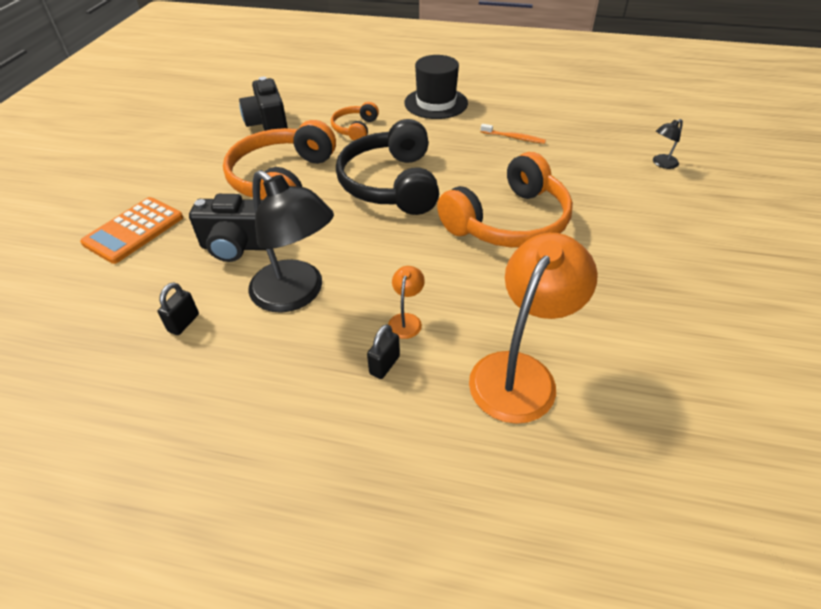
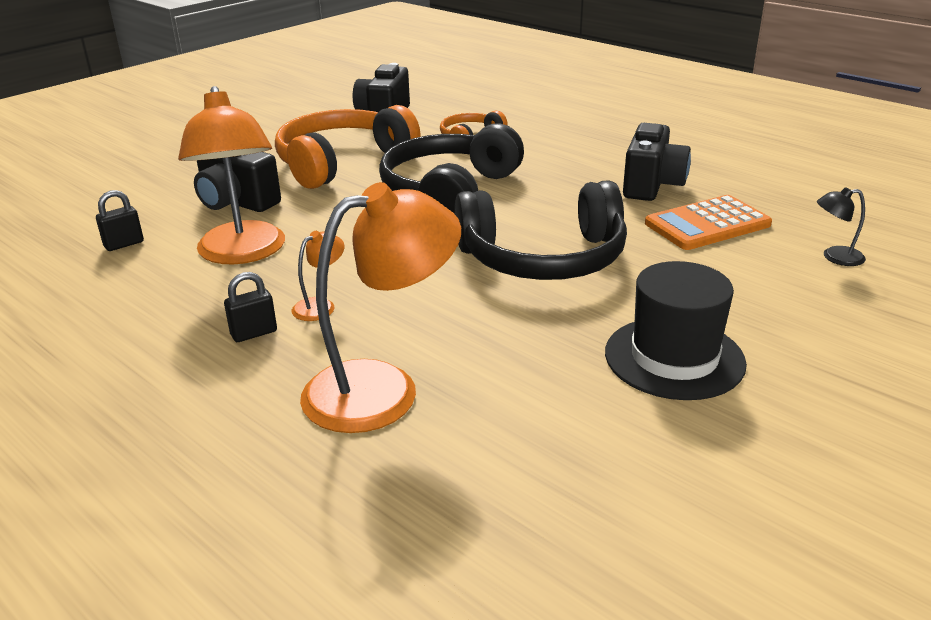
camera: 30 degrees right, 15 degrees down
orange calculator [80,197,183,264] -> orange calculator moved to [645,195,772,250]
black lamp [248,170,334,313] -> orange lamp [178,86,285,265]
black hat [404,55,468,119] -> black hat moved to [605,261,747,400]
orange headphones [437,152,573,248] -> black headphones [455,180,627,280]
orange toothbrush [481,124,546,144] -> black camera [623,123,691,201]

